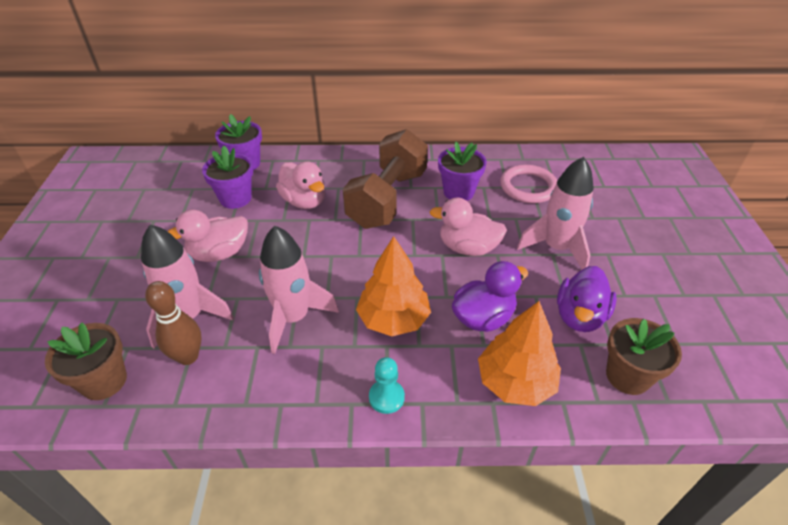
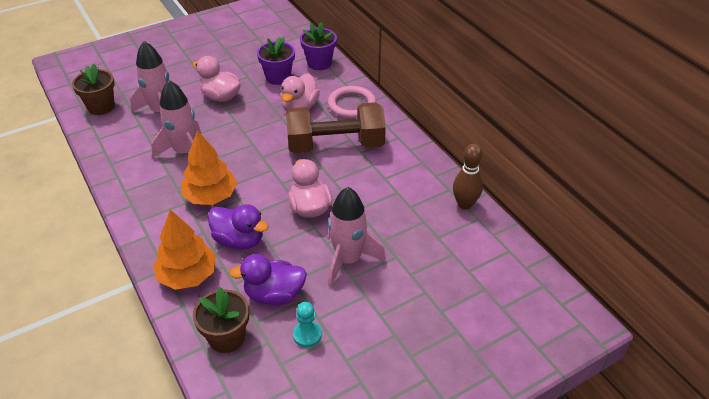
camera: 60 degrees right, 0 degrees up
brown bowling pin [145,281,201,365] -> brown bowling pin moved to [453,144,483,209]
turquoise pawn [369,357,405,414] -> turquoise pawn moved to [293,302,322,347]
purple flower pot [438,141,487,201] -> none
pink ring [500,165,558,203] -> pink ring moved to [328,86,376,119]

